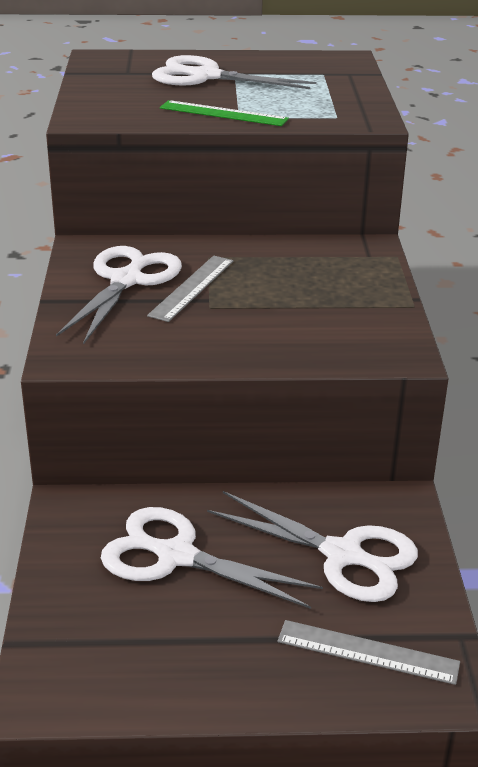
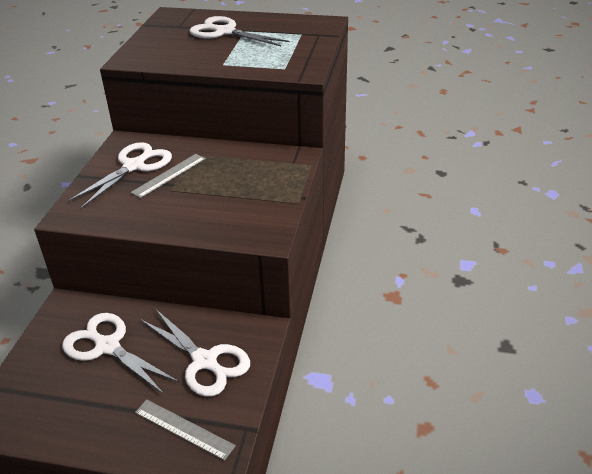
camera: 15 degrees right, 5 degrees up
green ruler [160,100,289,126] -> none

